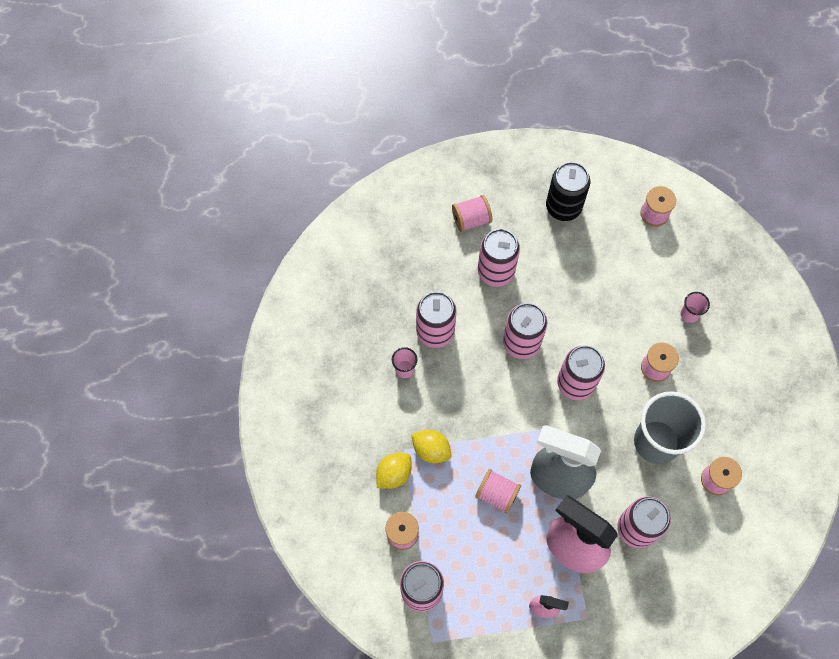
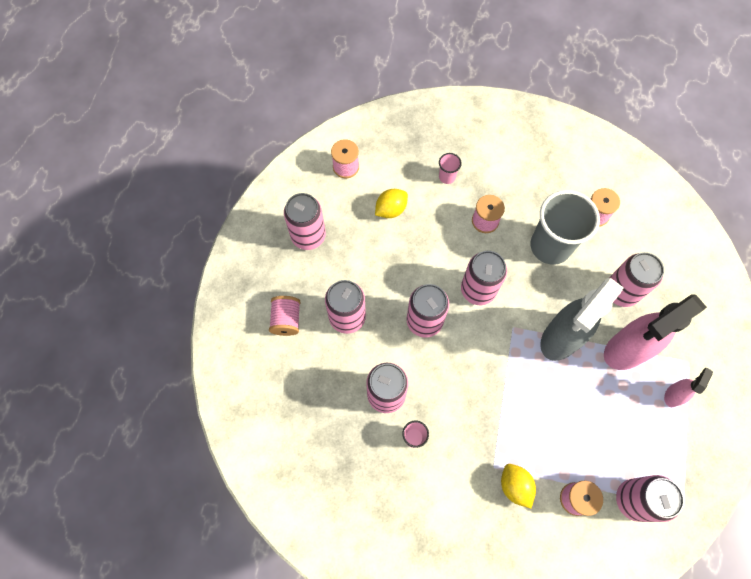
camera: 70 degrees left, 0 degrees up
yellow lemon [411,430,452,463] -> yellow lemon moved to [375,189,408,218]
pink spool [475,469,521,514] -> none
black can [546,162,590,221] -> pink can [284,193,326,250]

